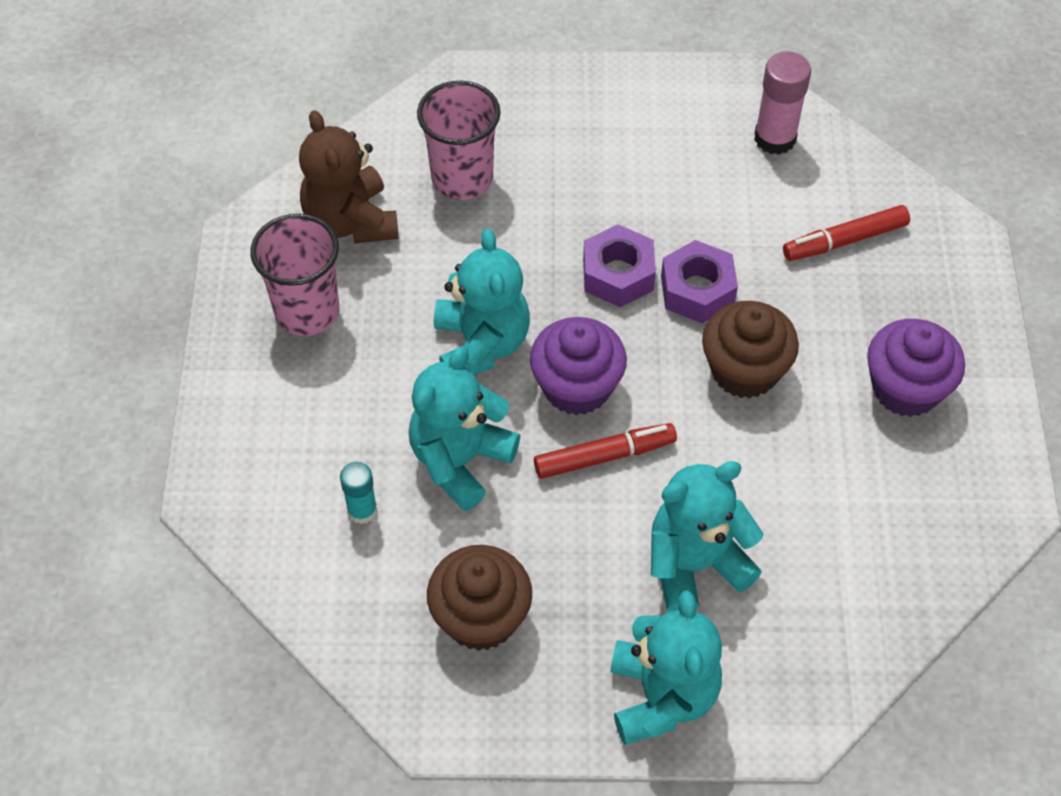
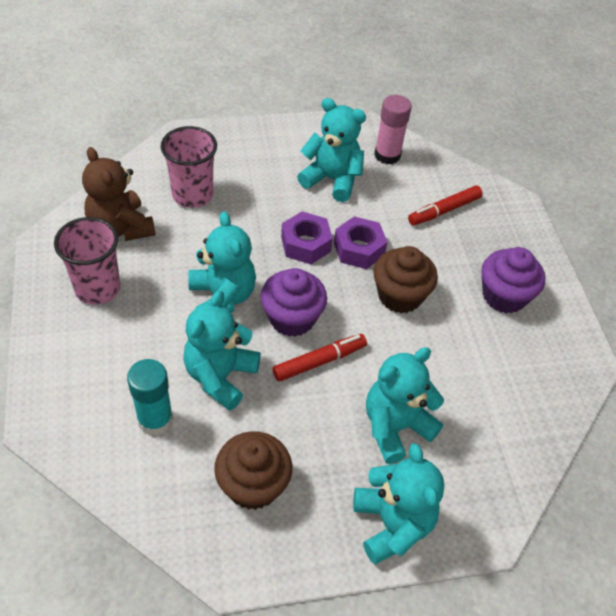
camera: 15 degrees left, 5 degrees down
turquoise glue stick [340,462,377,524] -> turquoise glue stick [127,359,173,435], size x1.61
none -> turquoise teddy bear [297,98,366,202]

